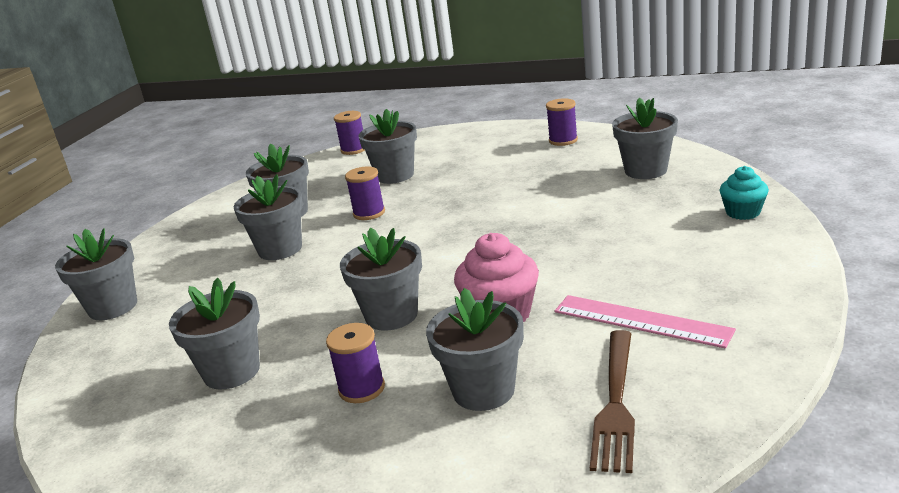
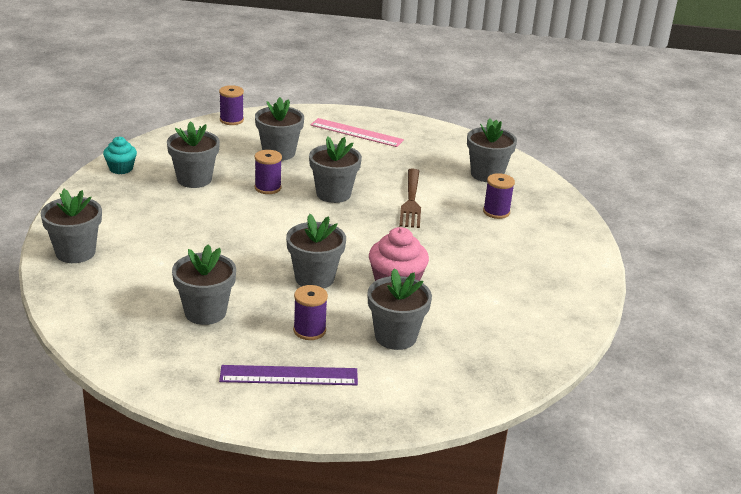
camera: 15 degrees left, 5 degrees up
grey flower pot [234,174,303,260] -> grey flower pot moved to [309,136,362,203]
purple spool [546,98,578,146] -> purple spool moved to [483,173,515,219]
pink ruler [555,295,736,348] -> pink ruler moved to [311,118,404,147]
brown fork [590,330,635,473] -> brown fork moved to [399,169,421,228]
turquoise cupcake [720,166,769,220] -> turquoise cupcake moved to [103,137,137,174]
none -> purple ruler [219,365,358,385]

